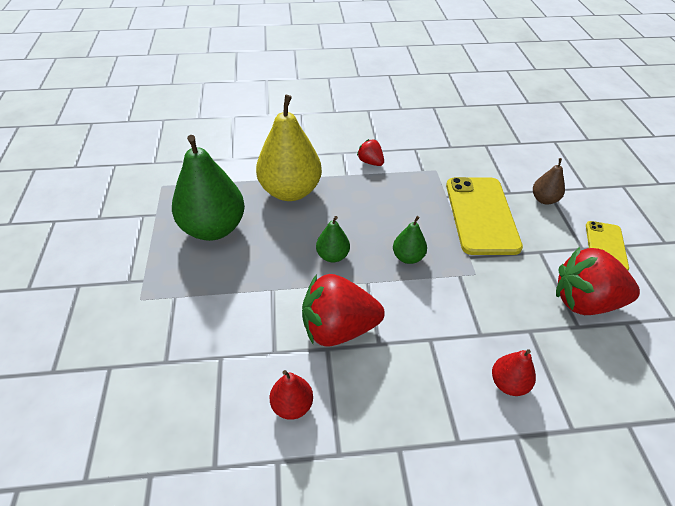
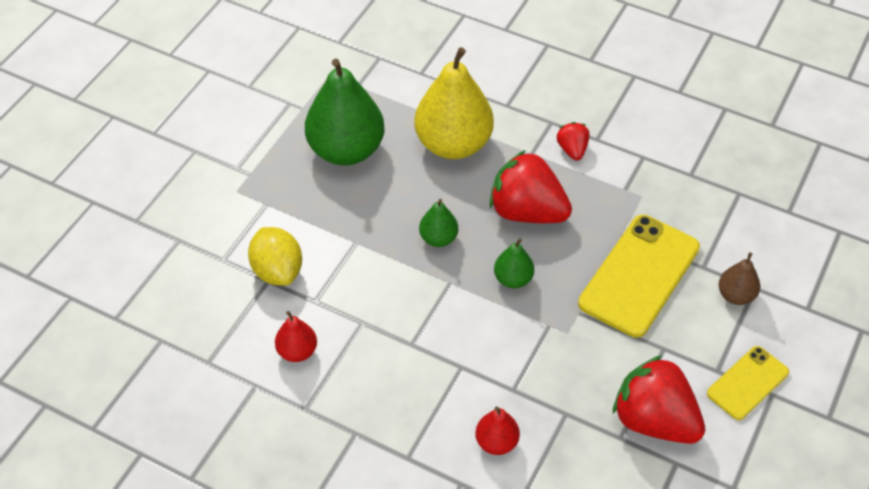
camera: 35 degrees right, 5 degrees up
red strawberry [302,274,385,347] -> red strawberry moved to [490,150,572,223]
none -> yellow lemon [248,227,302,286]

